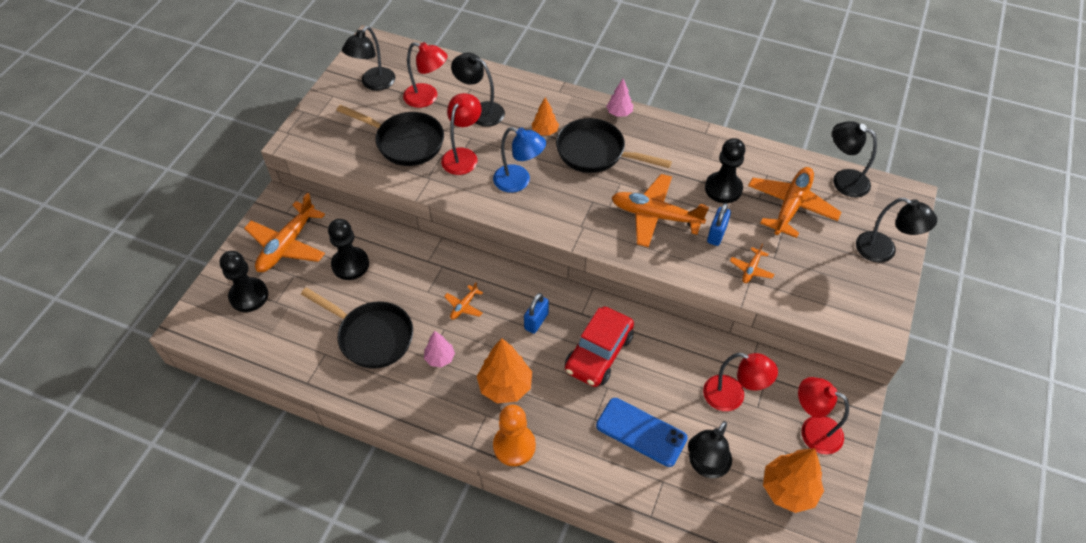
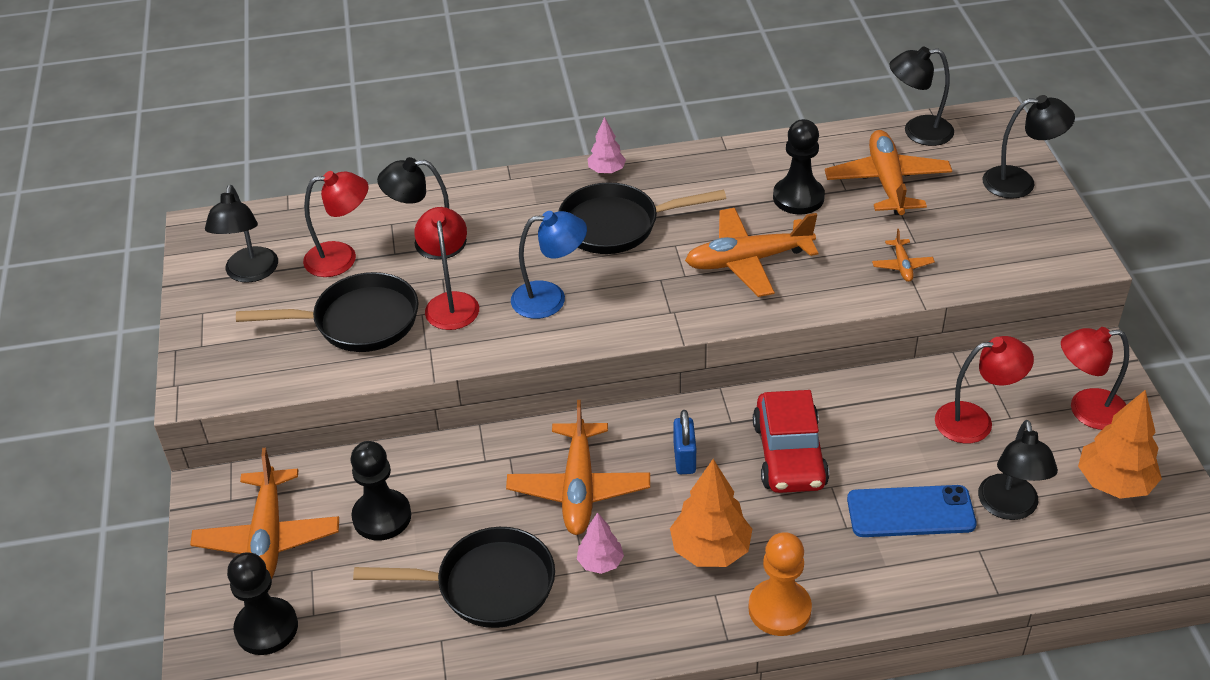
camera: 30 degrees left, 10 degrees down
orange plane [444,282,483,320] -> orange plane [506,400,650,535], size x2.17
orange tree [532,97,559,136] -> none
blue padlock [707,203,731,246] -> none

